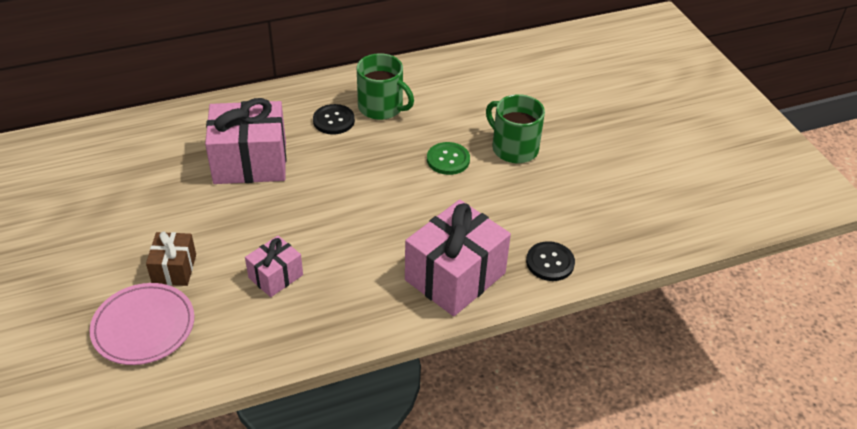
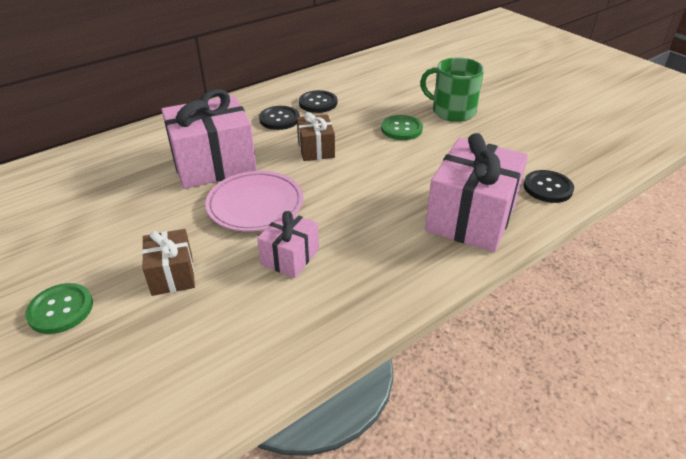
camera: 15 degrees left, 5 degrees down
pink plate [90,283,194,365] -> pink plate moved to [205,171,304,232]
green mug [357,53,414,120] -> black button [299,90,337,113]
none -> green button [25,283,93,334]
none -> brown gift [297,112,335,161]

